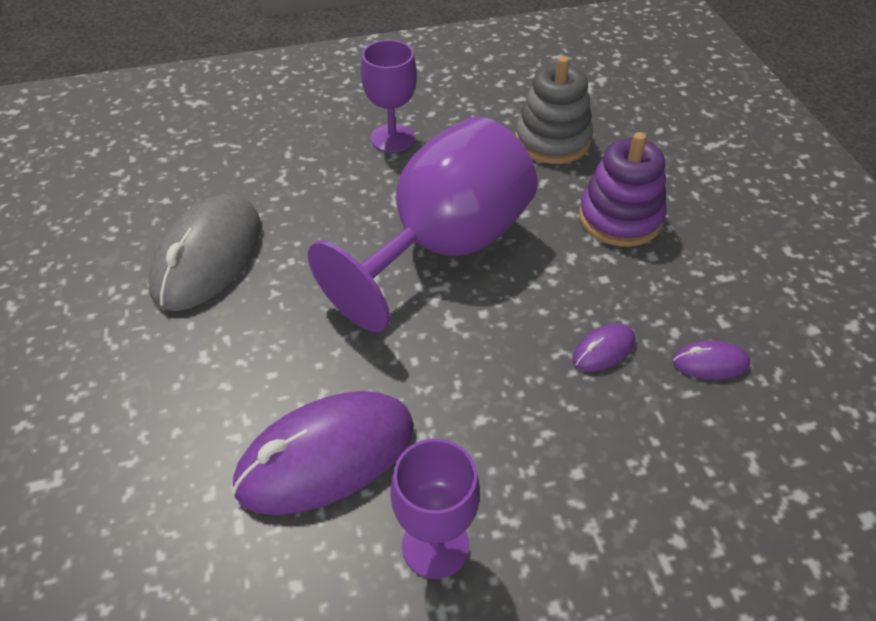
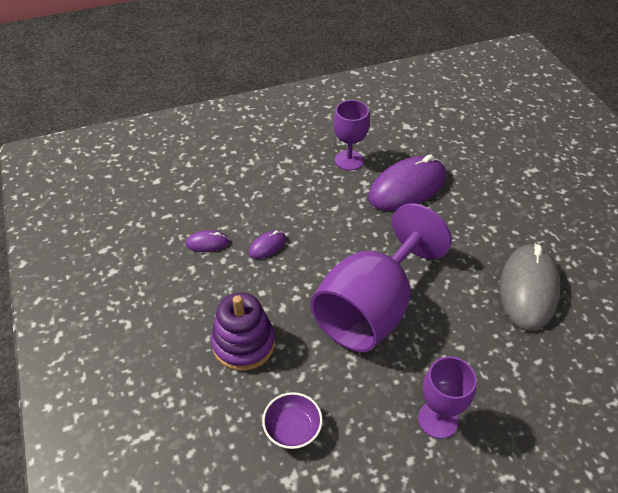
camera: 175 degrees right, 0 degrees up
grey stacking toy [515,56,593,164] -> purple bowl [262,392,323,449]

